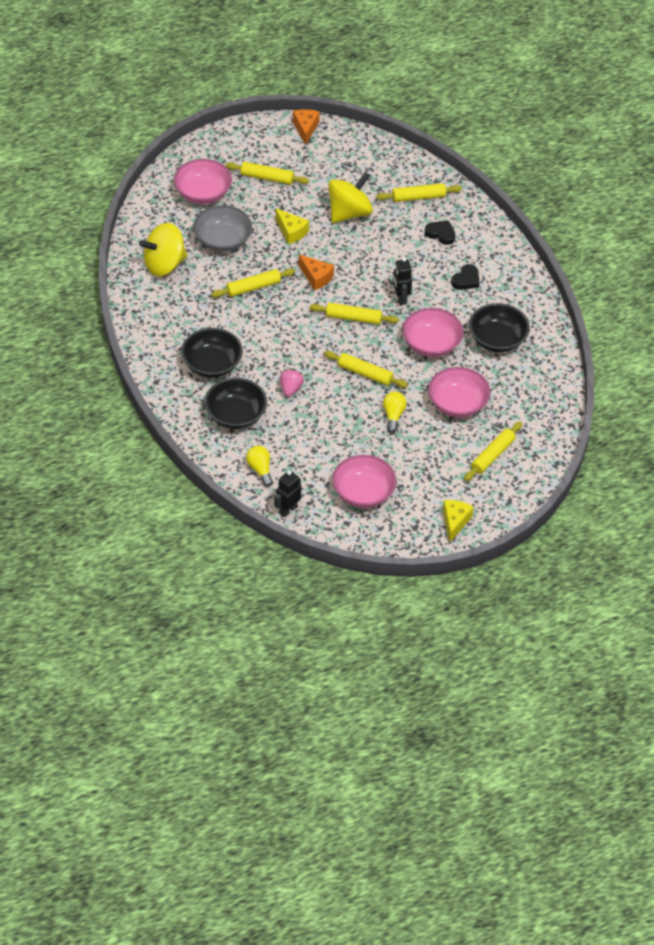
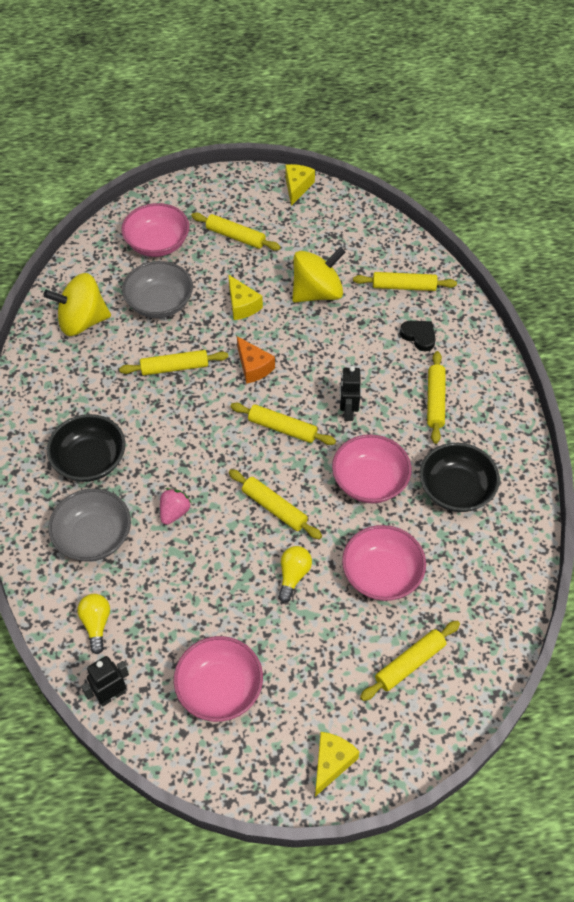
camera: 15 degrees right, 5 degrees up
black bowl [205,378,267,429] -> grey bowl [48,489,131,562]
orange cheese [293,109,320,145] -> yellow cheese [285,164,315,206]
black heart [451,264,480,290] -> yellow rolling pin [427,351,446,444]

